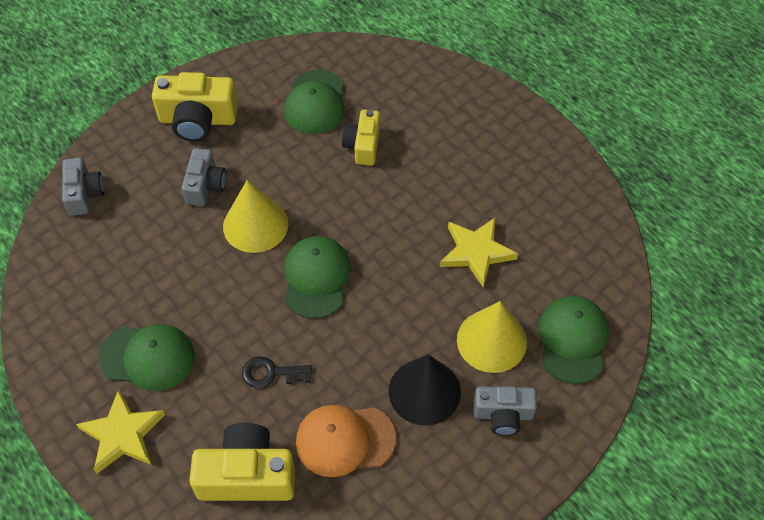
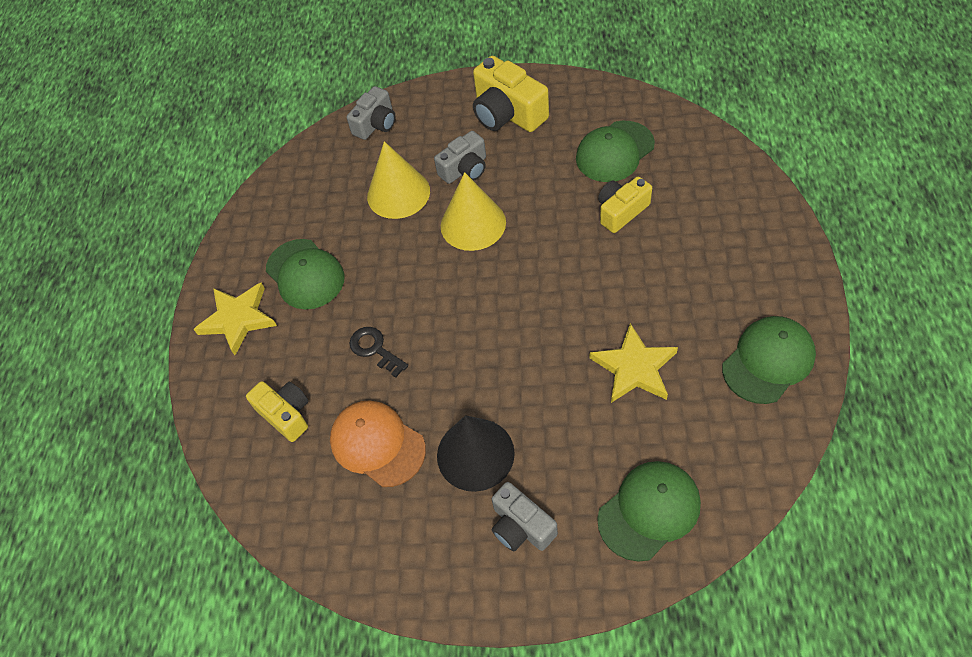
camera: 50 degrees right, 0 degrees up
yellow camera [189,423,295,501] -> yellow camera [246,381,309,442], size x0.64
green cap [284,236,351,319] -> green cap moved to [722,316,816,404]
yellow cone [457,301,527,373] -> yellow cone moved to [367,141,430,219]

